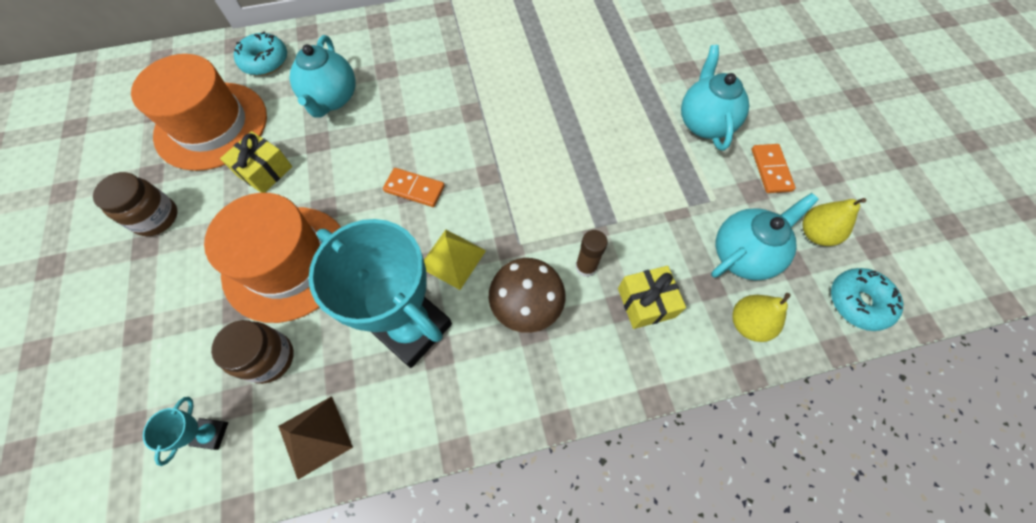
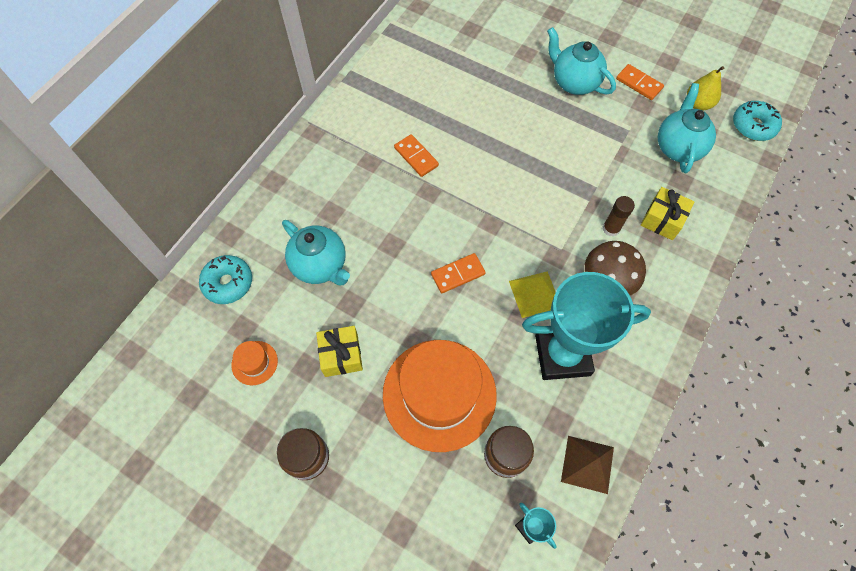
camera: 45 degrees left, 0 degrees up
orange hat [131,54,267,171] -> orange hat [231,341,278,385], size x0.41
yellow pear [732,293,791,342] -> none
none -> orange domino [394,134,439,177]

